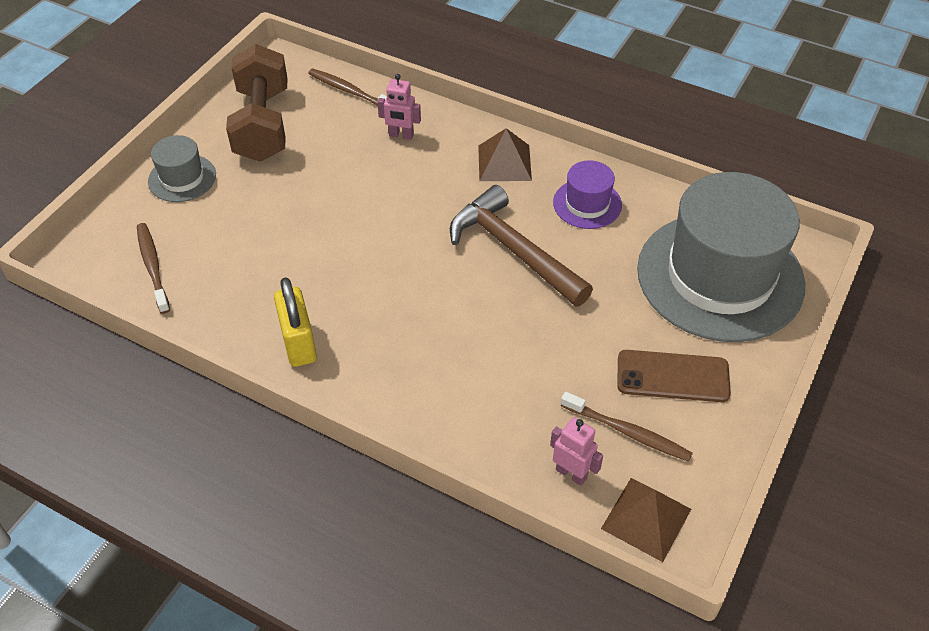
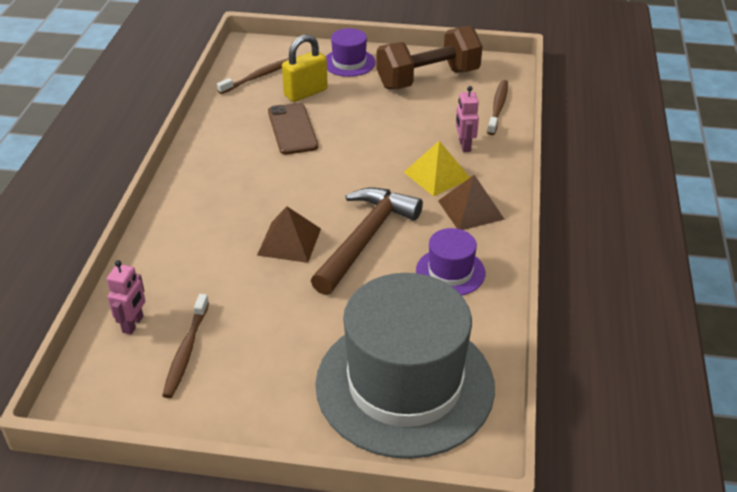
camera: 70 degrees right, 10 degrees down
grey hat [148,135,216,202] -> purple hat [326,28,376,77]
yellow padlock [274,278,317,367] -> yellow padlock moved to [282,34,328,102]
brown pyramid [601,478,691,562] -> brown pyramid moved to [257,206,321,263]
brown phone [617,350,731,402] -> brown phone moved to [268,103,318,155]
none -> yellow pyramid [404,141,470,196]

